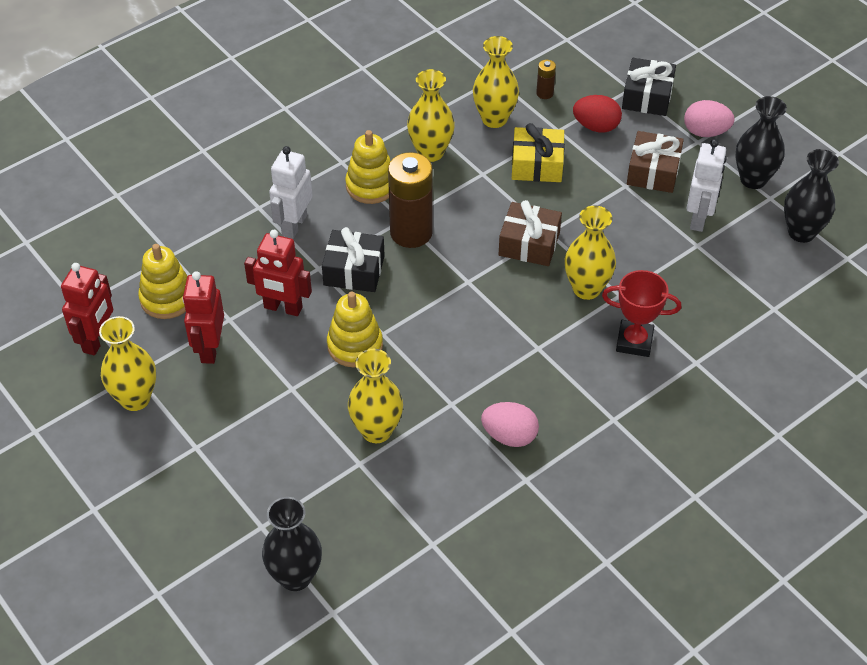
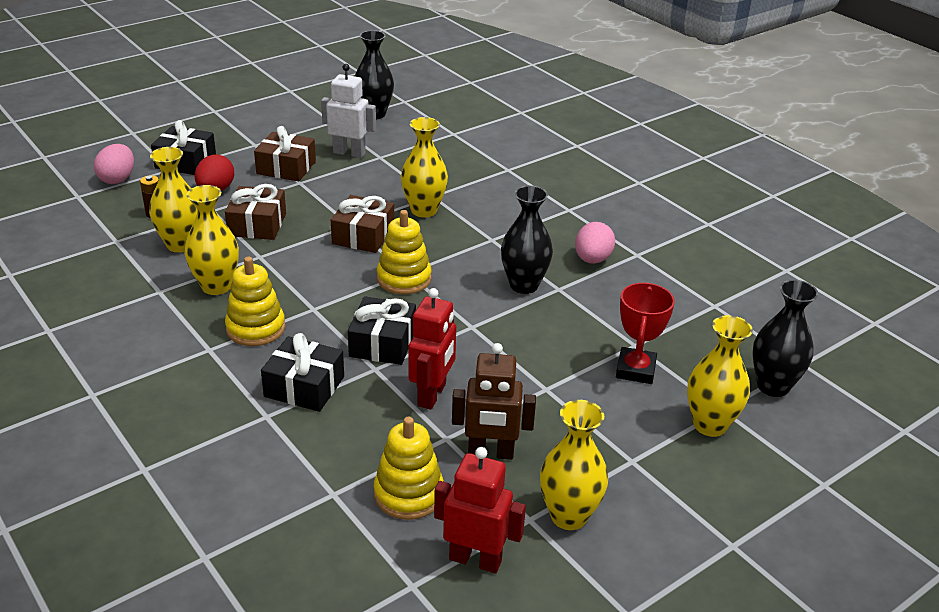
camera: 90 degrees left, 15 degrees down
red robot [183,271,224,364] -> brown robot [452,343,536,460]
white robot [269,146,313,239] -> black gift [261,333,344,412]
yellow stacking toy [327,292,383,367] -> yellow stacking toy moved to [377,210,431,294]
yellow vase [348,349,403,443] -> yellow vase moved to [687,315,753,437]
brown battery [388,152,433,248] -> none
yellow gift [512,123,565,182] -> brown gift [225,184,286,240]
red trophy [602,270,681,357] -> red trophy moved to [616,283,675,384]
pink egg [684,100,735,137] -> pink egg moved to [94,144,134,184]
black vase [735,96,787,189] -> black vase moved to [501,186,553,294]

